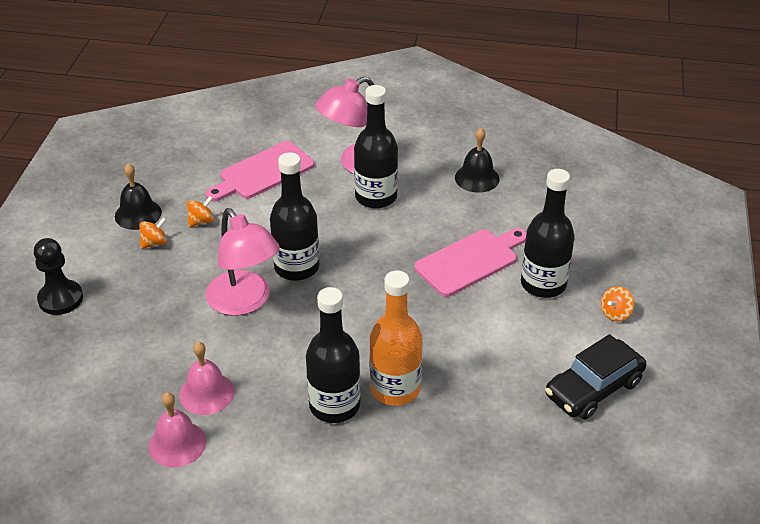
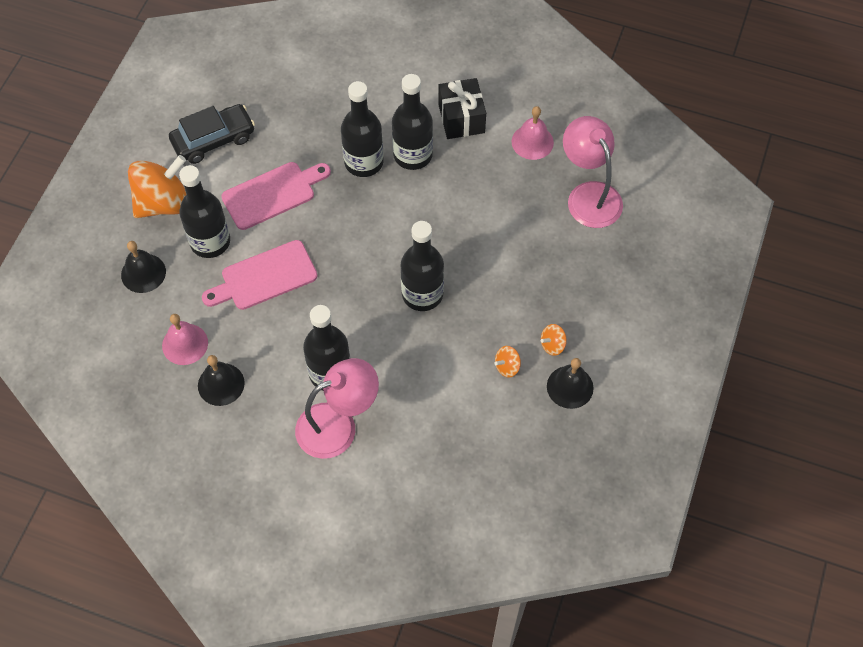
camera: 170 degrees left, 20 degrees up
black pawn [34,238,83,315] -> none
pink bell [179,342,234,415] -> pink bell moved to [162,314,208,365]
pink cutting board [206,141,314,201] -> pink cutting board moved to [221,162,331,230]
pink lamp [206,208,280,316] -> pink lamp moved to [563,116,623,228]
orange bottle [369,270,423,405] -> black bottle [341,81,384,177]
orange spinning top [601,286,634,321] -> orange spinning top [128,155,186,218], size x2.34
none -> black bell [121,241,166,293]
none -> black gift [438,78,486,139]

